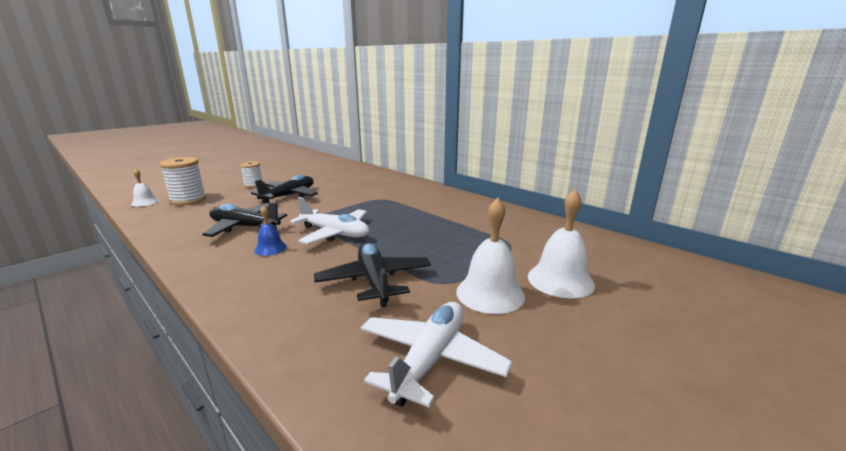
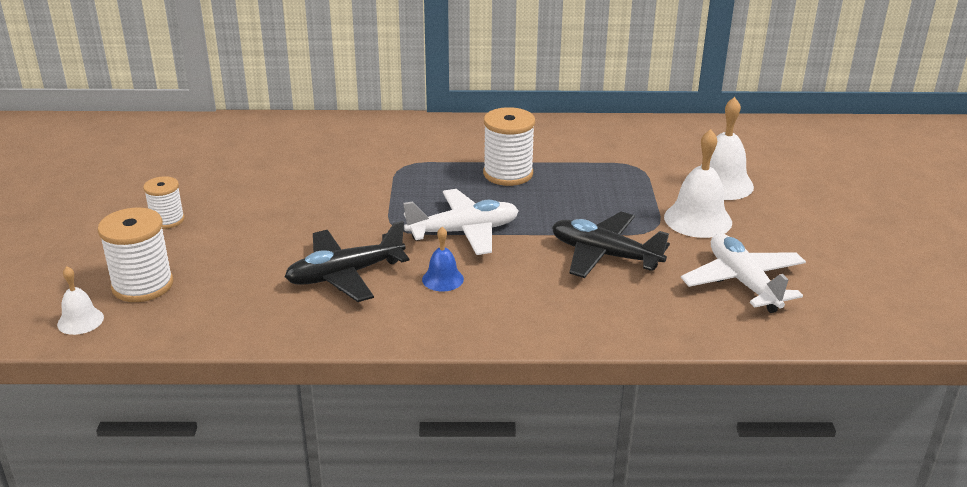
camera: 45 degrees left, 10 degrees up
black plane [251,175,318,204] -> none
none -> white spool [483,107,535,186]

